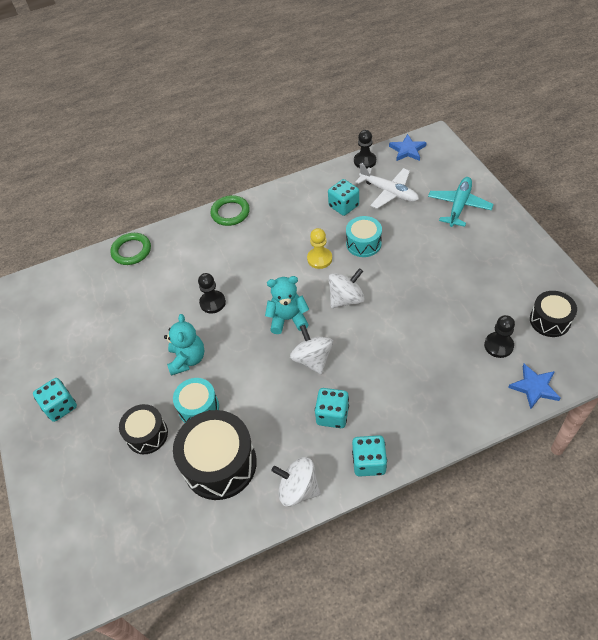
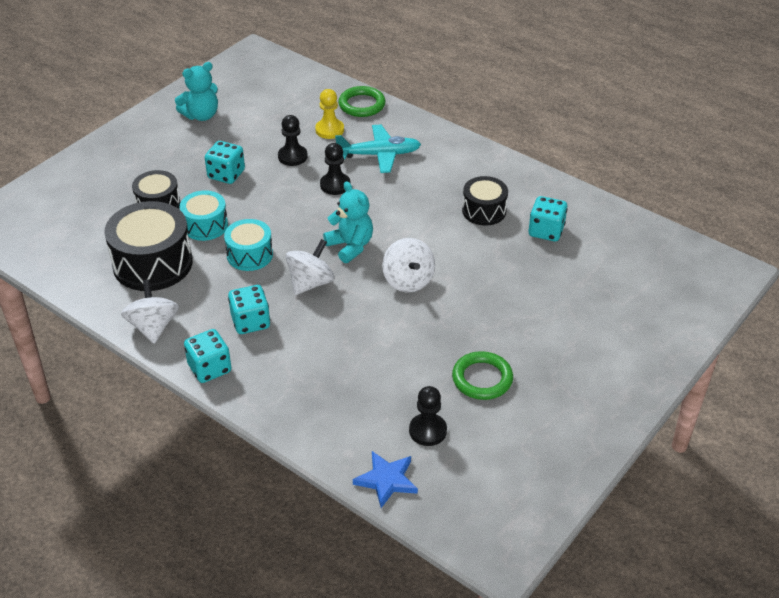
camera: 55 degrees right, 10 degrees down
turquoise dice [33,378,77,422] -> turquoise dice moved to [205,141,245,184]
turquoise teddy bear [164,314,204,376] -> turquoise teddy bear moved to [175,62,218,121]
green ring [210,195,250,226] -> green ring moved to [452,351,513,400]
yellow pawn [307,228,332,269] -> yellow pawn moved to [315,89,344,139]
white spinning top [328,268,365,308] -> white spinning top turned 45 degrees clockwise [382,238,435,293]
turquoise drum [346,216,382,257] -> turquoise drum moved to [224,219,273,271]
black pawn [354,130,376,169] -> black pawn moved to [278,115,308,166]
white plane [355,163,419,209] -> none
blue star [389,134,427,161] -> none
turquoise plane [428,177,494,227] -> turquoise plane moved to [335,124,421,173]
black drum [530,291,577,337] -> black drum moved to [462,176,508,226]

